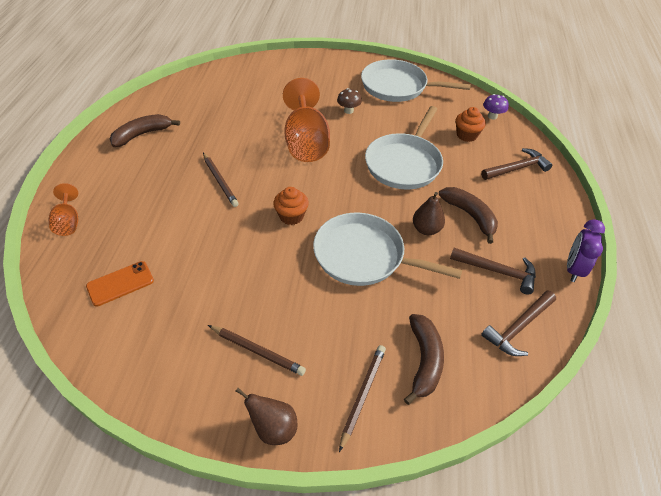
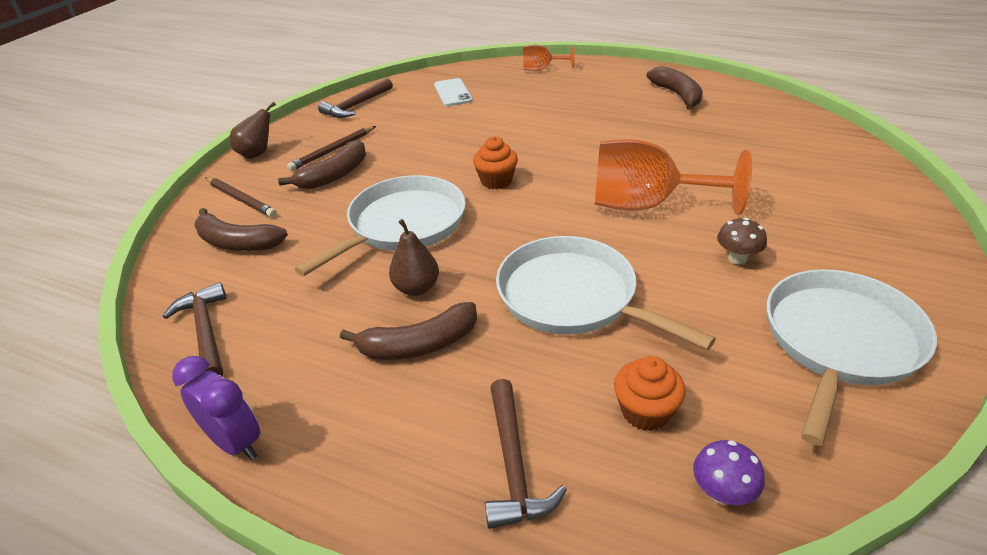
camera: 110 degrees right, 10 degrees down
orange phone [86,261,154,306] -> white phone [434,78,473,106]
brown pencil [203,153,239,207] -> none
brown hammer [450,248,536,294] -> brown hammer moved to [318,78,393,118]
none -> brown banana [278,140,366,189]

